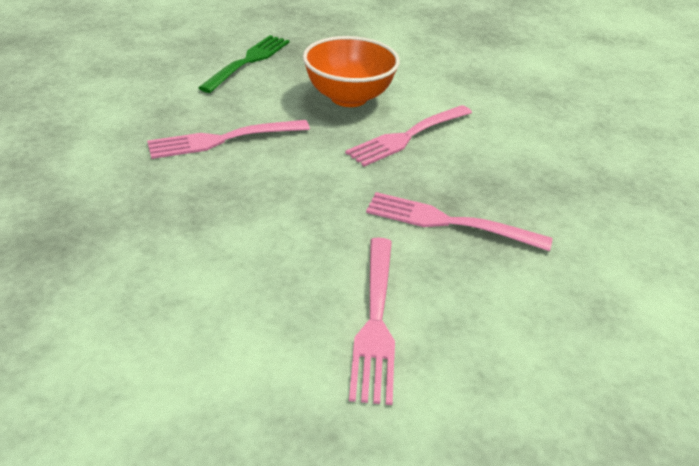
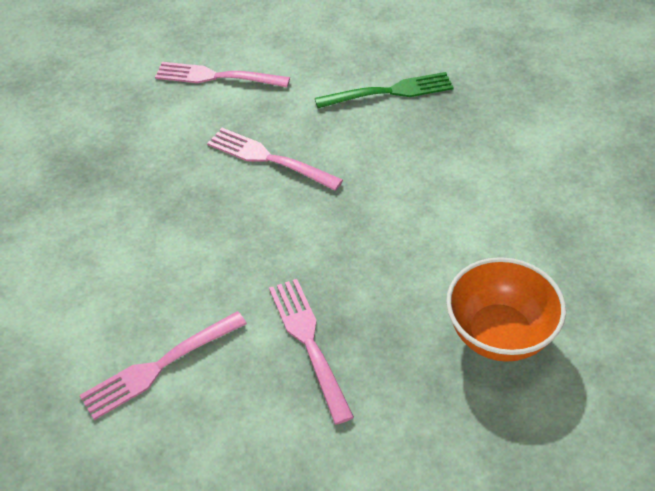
camera: 55 degrees right, 10 degrees up
orange bowl [303,36,400,107] -> orange bowl moved to [446,257,566,362]
pink fork [345,105,472,167] -> pink fork moved to [155,62,290,87]

